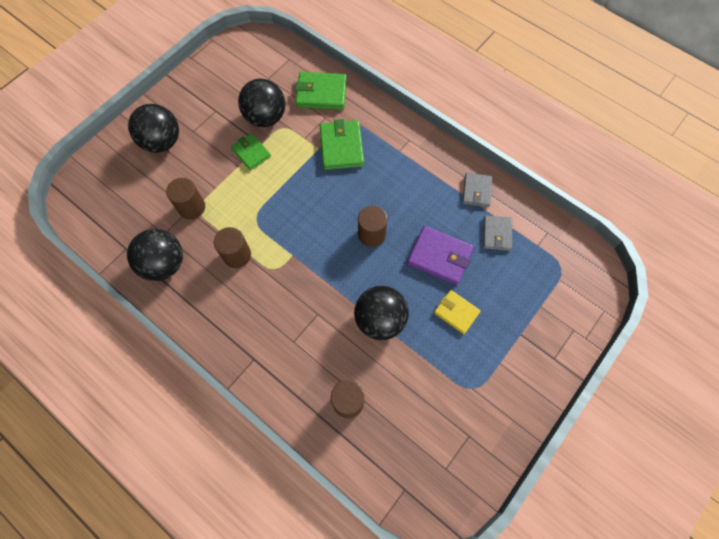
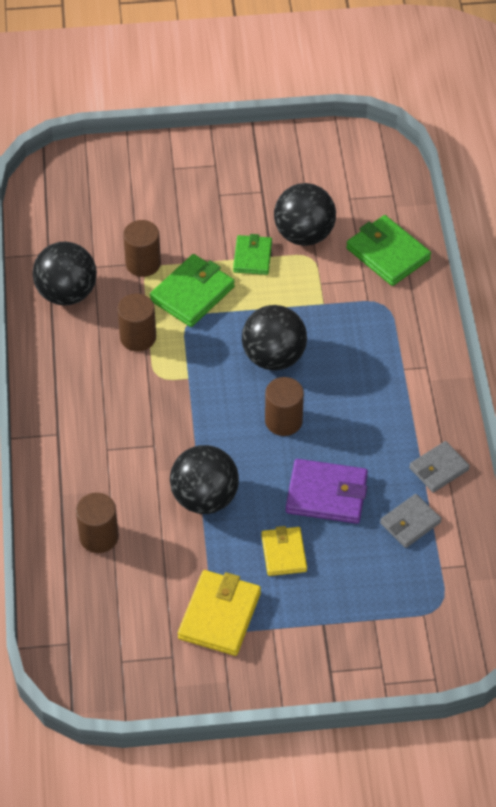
camera: 45 degrees right, 15 degrees down
black ball [128,104,179,153] -> black ball moved to [242,305,307,371]
green wallet [320,119,364,170] -> green wallet moved to [150,254,235,327]
purple wallet [407,226,474,285] -> purple wallet turned 60 degrees counterclockwise [286,459,368,524]
none -> yellow wallet [178,570,261,656]

